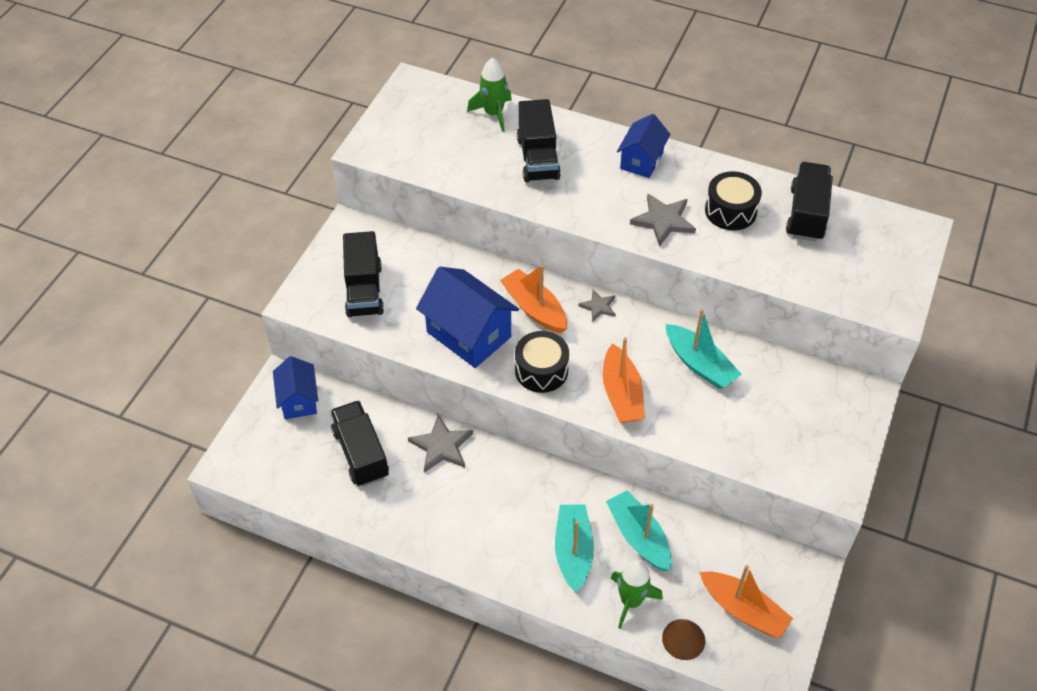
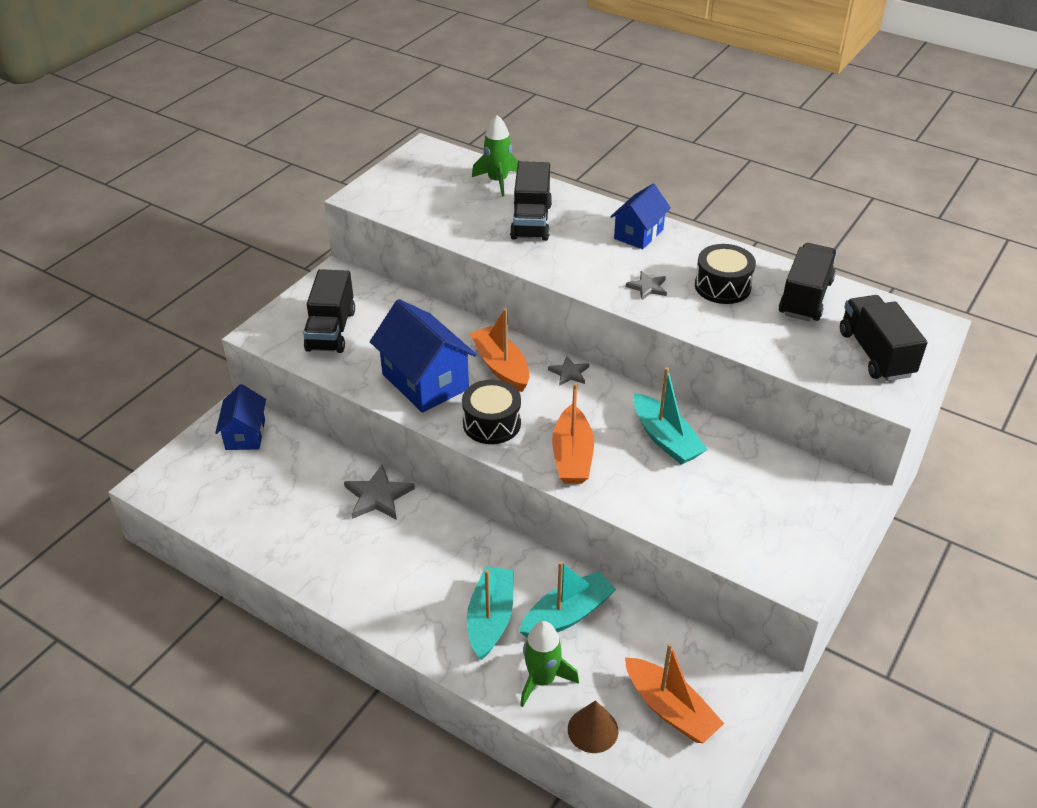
camera: 10 degrees right, 10 degrees down
black truck [330,401,389,487] -> black truck moved to [840,295,927,381]
turquoise boat [606,491,672,571] -> turquoise boat turned 75 degrees clockwise [519,561,617,638]
grey star [630,194,696,247] -> grey star [626,271,667,300], size x0.60

